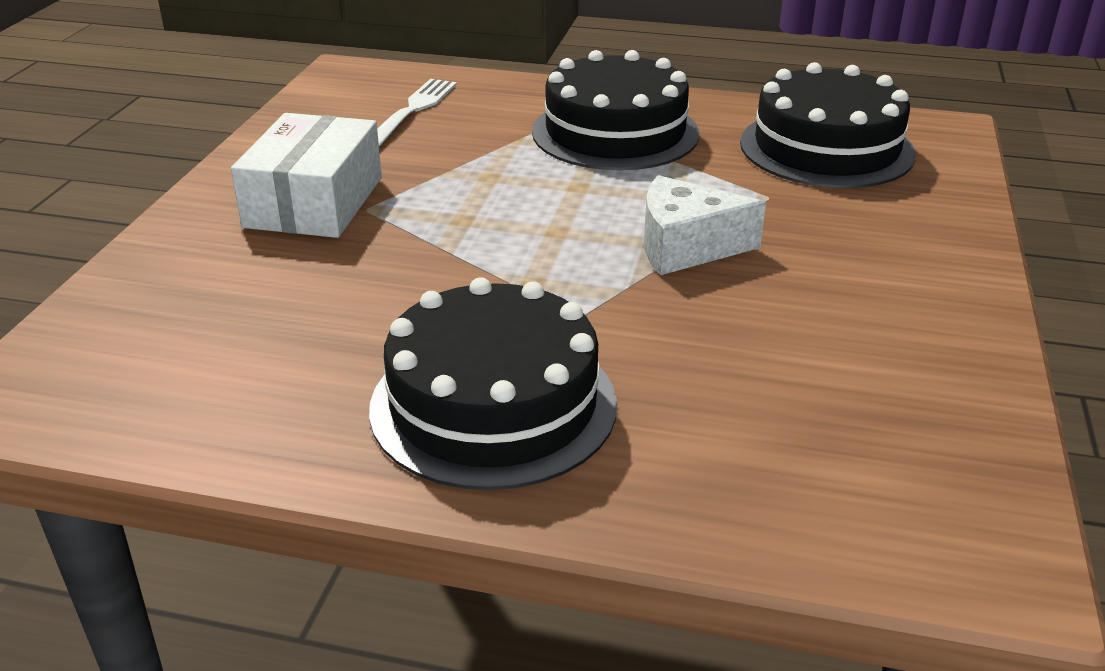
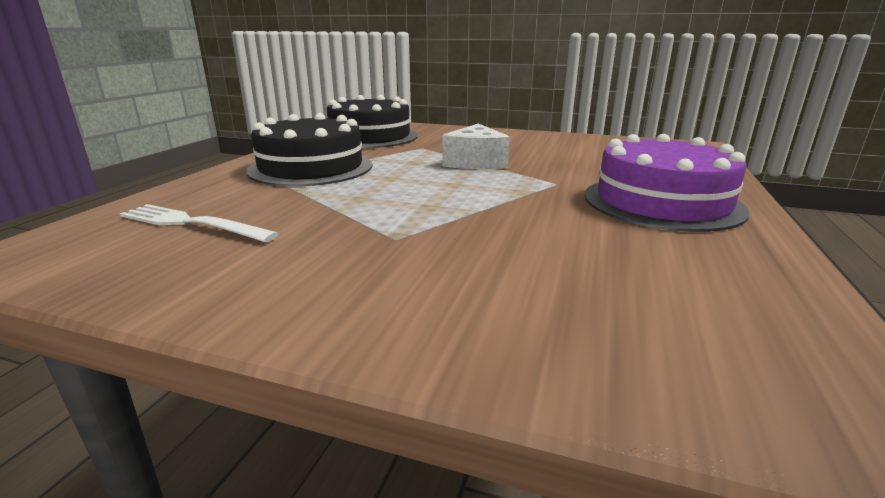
camera: 85 degrees left, 10 degrees down
white box [231,113,382,238] -> none
black cake [369,277,617,490] -> purple cake [584,134,750,232]

